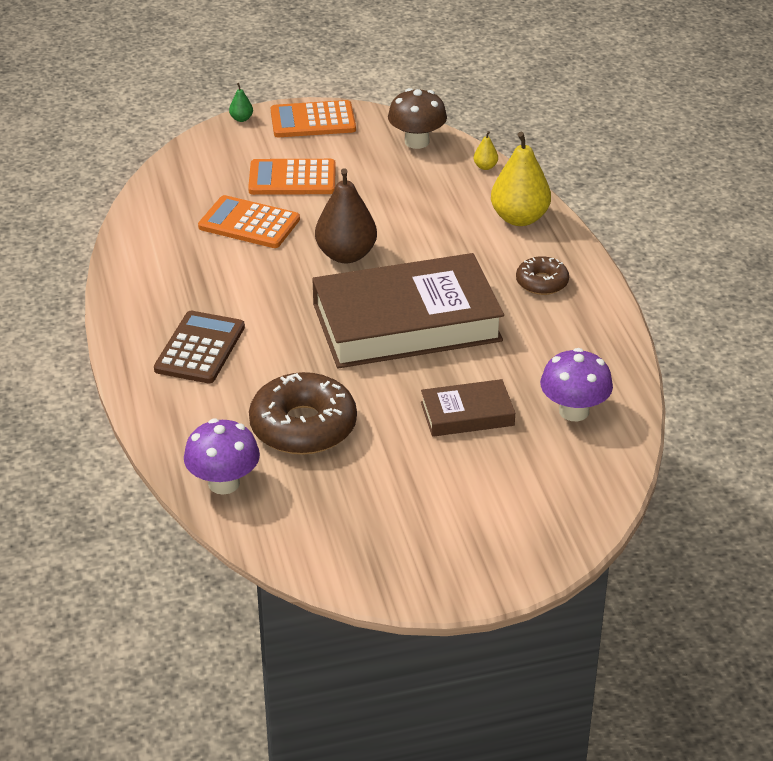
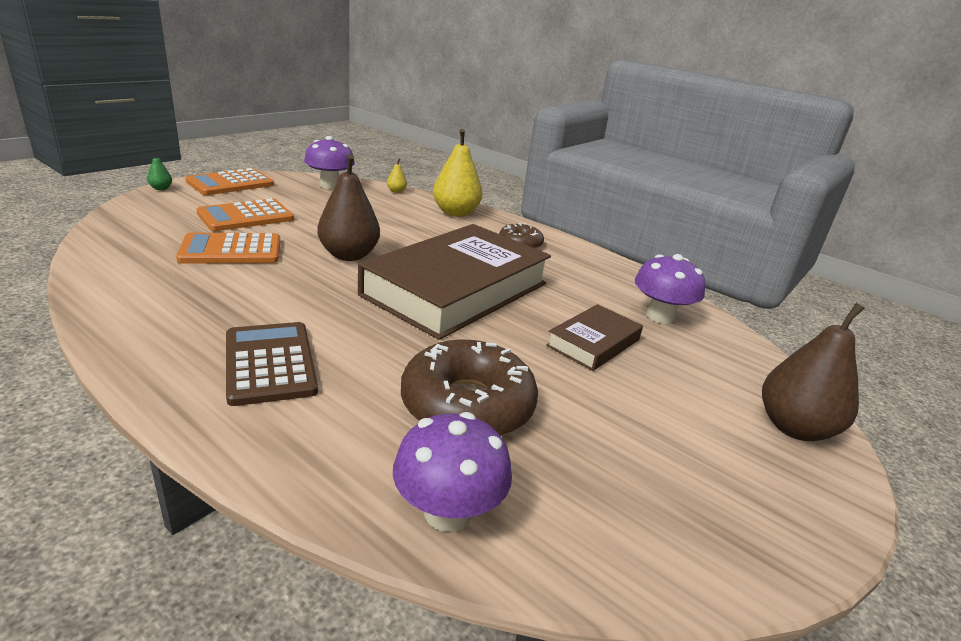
camera: 40 degrees left, 10 degrees down
brown mushroom [388,88,447,149] -> purple mushroom [304,136,355,189]
none -> brown pear [762,303,865,441]

